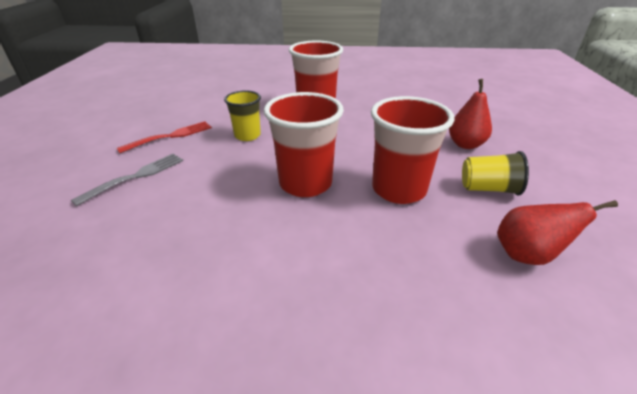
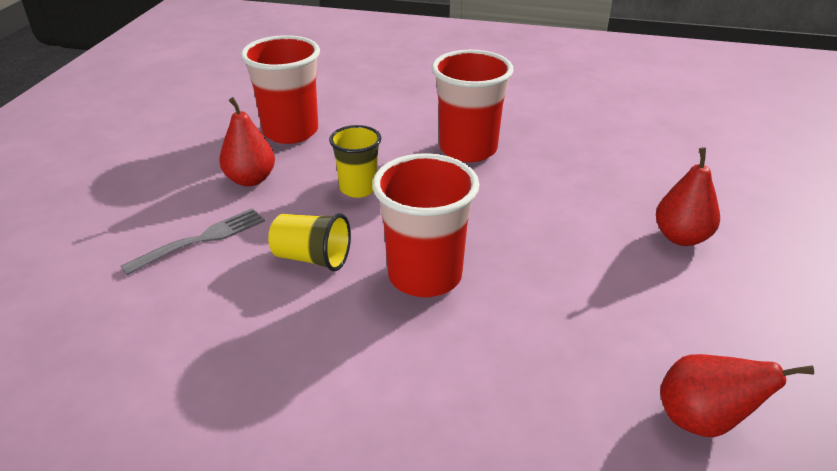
camera: 10 degrees right, 0 degrees up
red fork [117,121,212,153] -> red pear [219,97,275,186]
red cup [371,96,455,204] -> red cup moved to [241,35,320,144]
yellow cup [462,151,529,195] -> yellow cup moved to [268,213,351,271]

